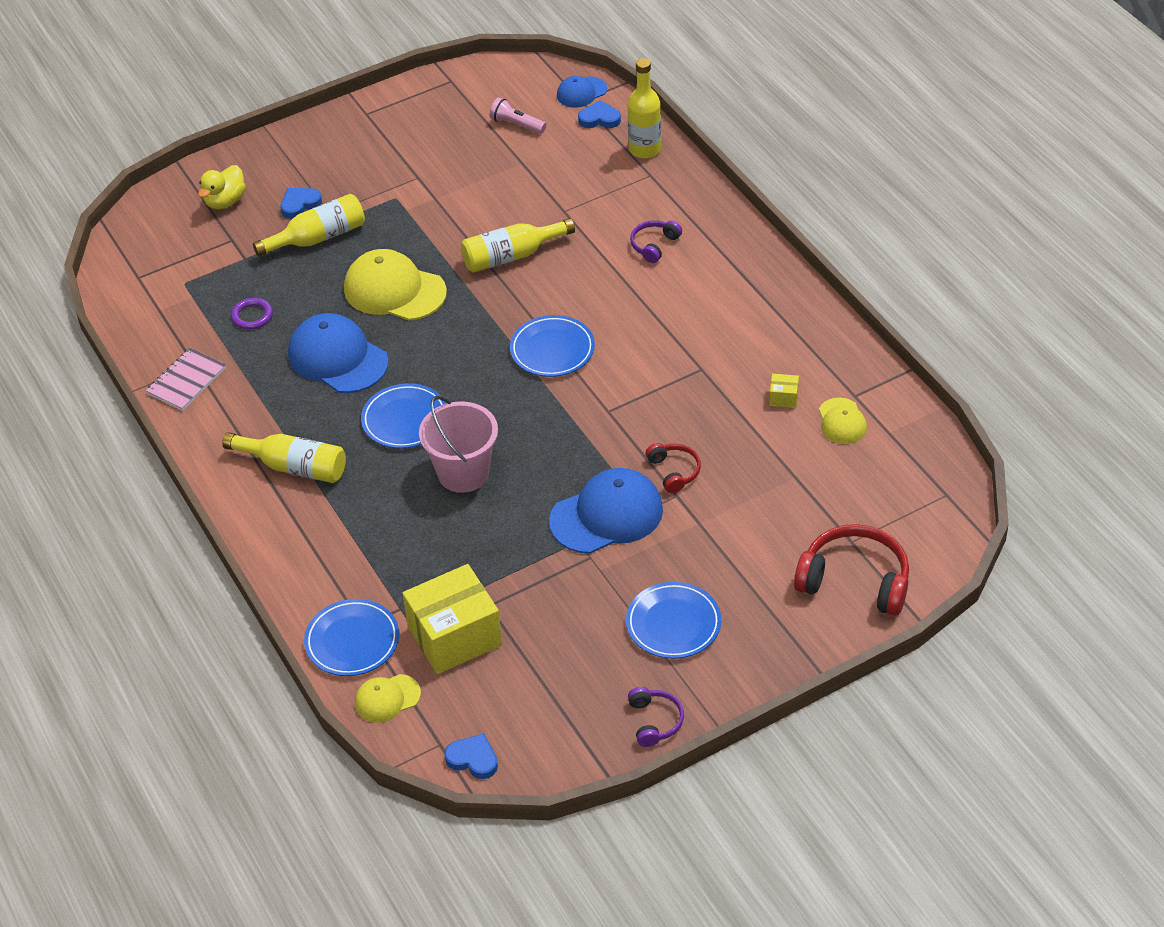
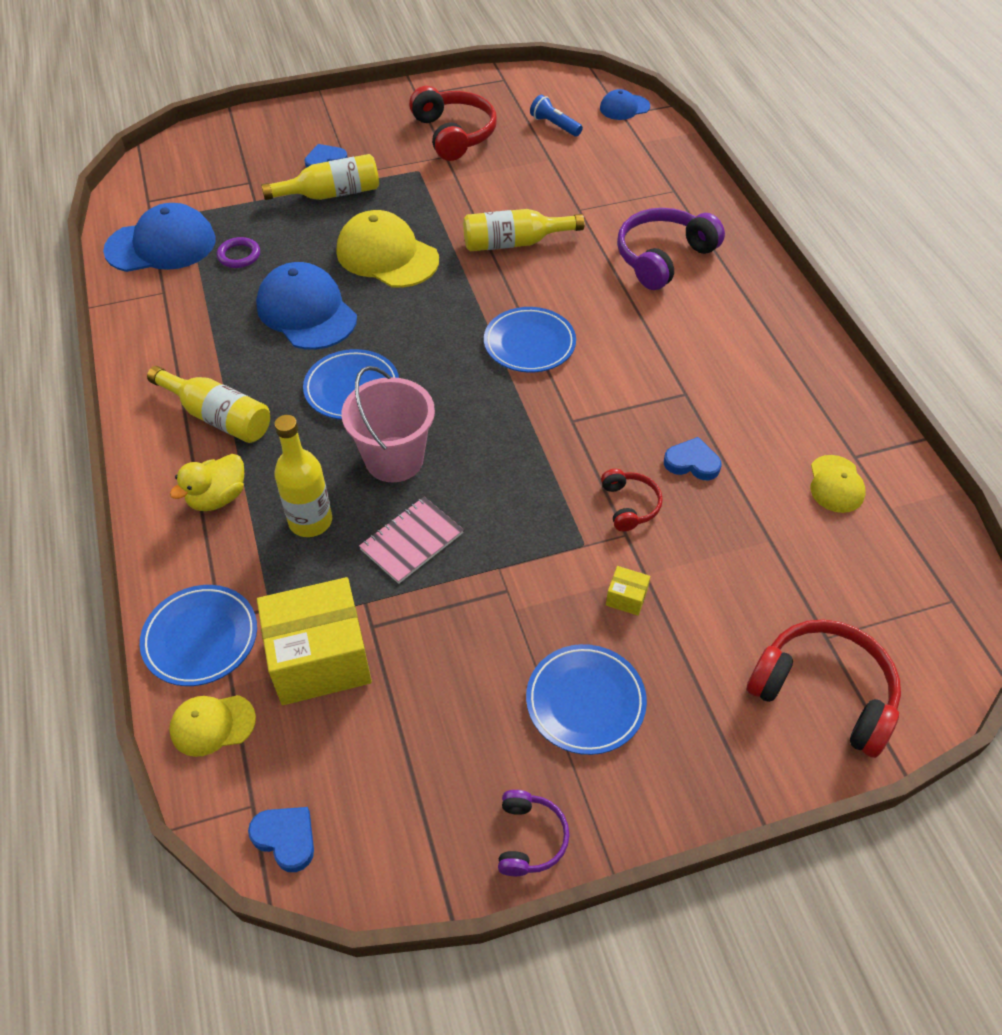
camera: 10 degrees right, 5 degrees up
pink notebook [146,348,226,411] -> pink notebook moved to [359,497,464,584]
yellow duck [198,165,246,209] -> yellow duck moved to [170,454,244,511]
pink flashlight [490,97,546,134] -> blue flashlight [530,95,583,137]
blue cap [549,468,663,554] -> blue cap moved to [103,203,216,272]
blue heart [578,100,621,128] -> blue heart moved to [664,437,722,480]
yellow bottle [628,58,661,159] -> yellow bottle moved to [274,415,332,537]
purple headphones [630,220,682,263] -> purple headphones [617,208,725,290], size x1.89
yellow box [769,374,799,408] -> yellow box moved to [606,566,650,616]
none -> red headphones [409,86,497,161]

